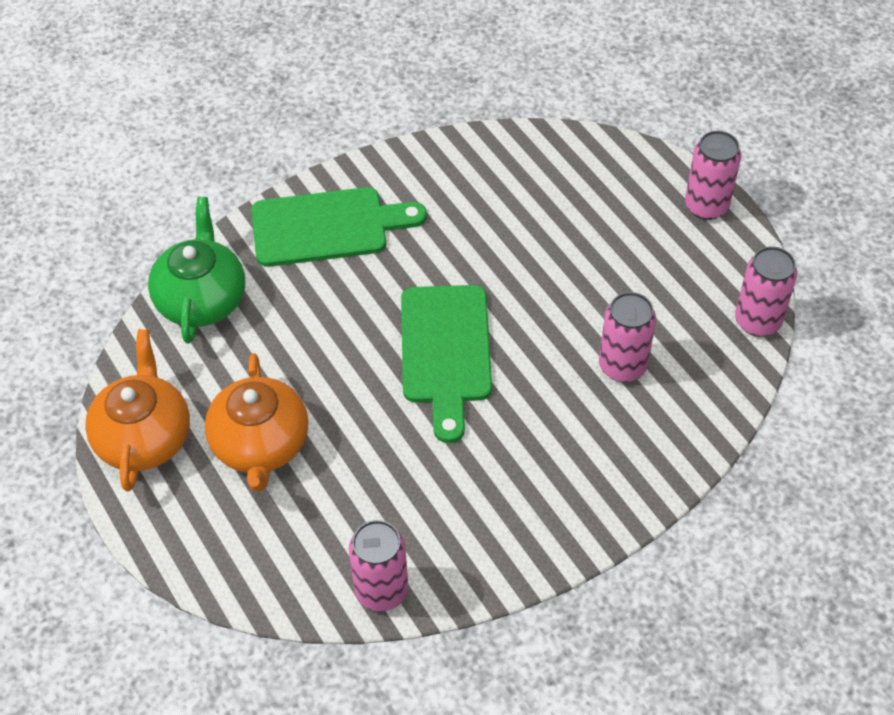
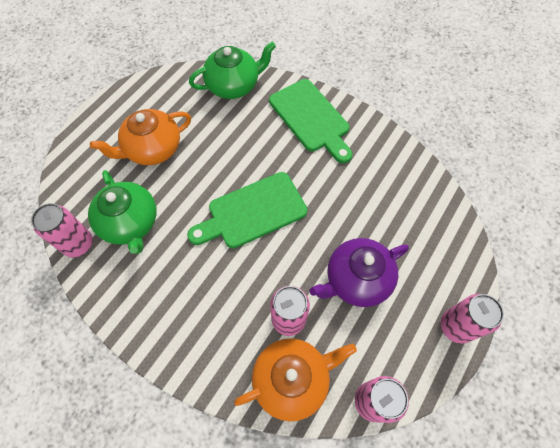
camera: 65 degrees right, 10 degrees up
orange teapot [85,329,190,492] -> orange teapot moved to [234,338,357,421]
none -> green teapot [88,170,157,254]
none -> purple teapot [310,238,409,307]

